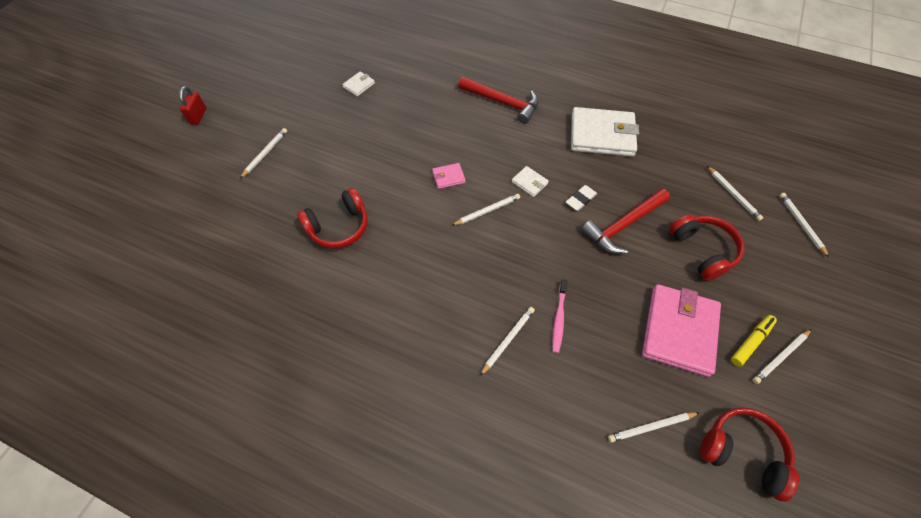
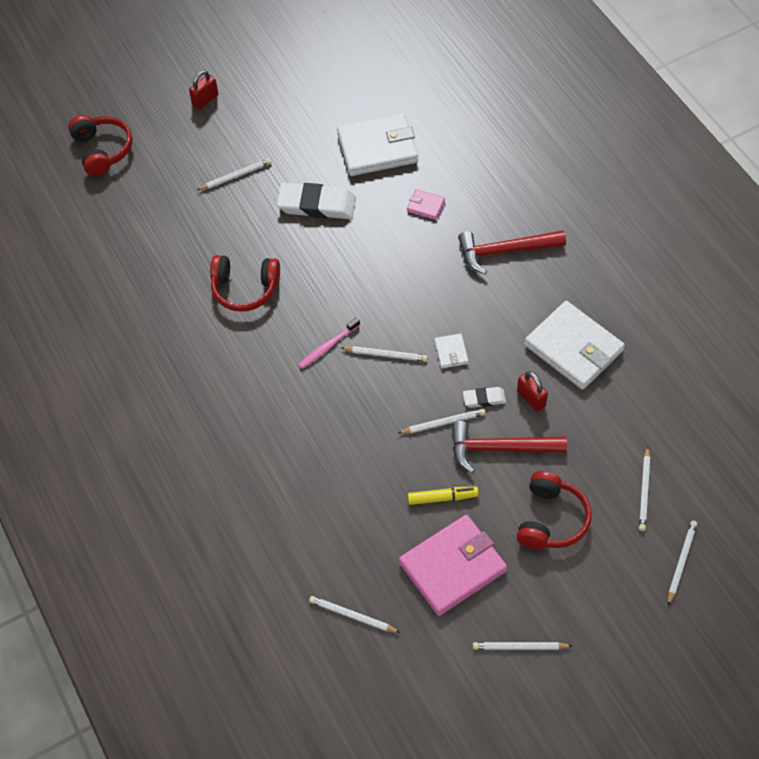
camera: 40 degrees right, 0 degrees up
white wallet [342,72,375,96] -> white wallet [337,113,418,176], size x2.29
pink wallet [432,163,466,189] -> pink wallet moved to [407,189,445,220]
red hammer [458,77,539,124] -> red hammer turned 105 degrees clockwise [458,230,566,274]
white pencil [480,307,535,376] -> white pencil moved to [398,409,485,434]
pink toothbrush [553,279,567,353] -> pink toothbrush moved to [298,317,360,369]
red headphones [700,407,799,502] -> red headphones moved to [68,115,132,176]
yellow marker [731,315,777,366] -> yellow marker moved to [408,486,479,505]
none -> white eraser [277,183,356,219]
none -> red padlock [517,371,548,412]

